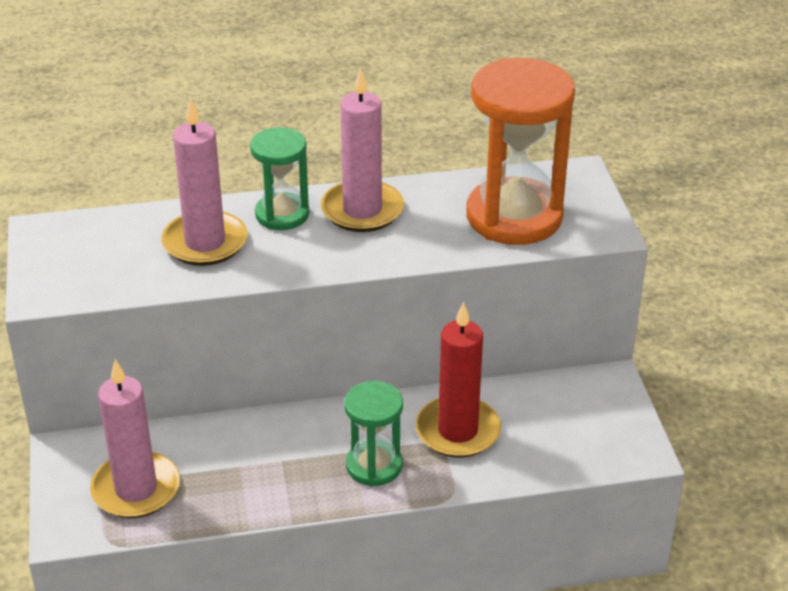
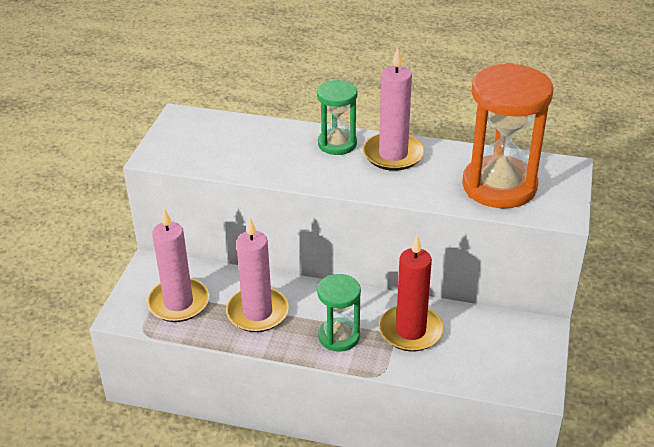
camera: 25 degrees right, 0 degrees up
pink candle [161,98,248,266] -> pink candle moved to [226,218,289,332]

